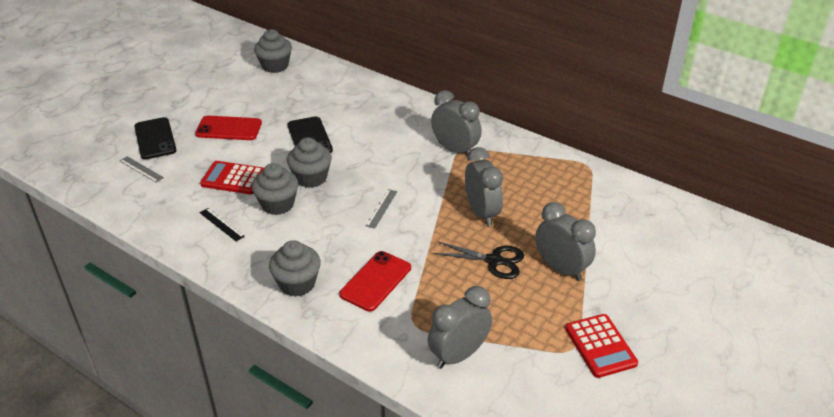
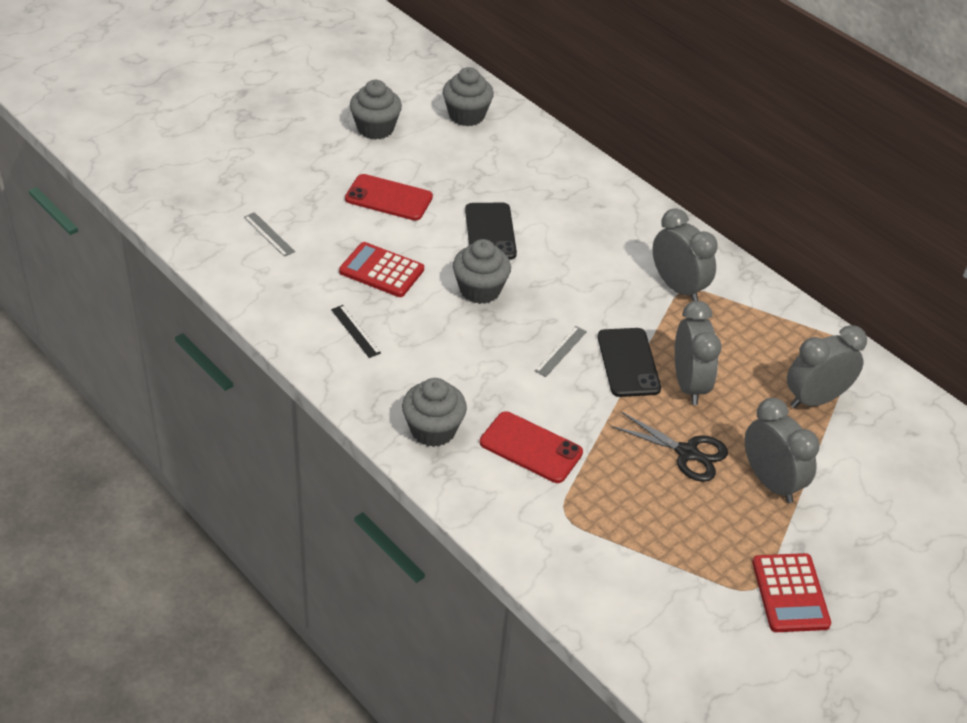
camera: 10 degrees right, 5 degrees up
black phone [134,117,176,159] -> black phone moved to [598,328,661,397]
grey cupcake [252,163,298,215] -> grey cupcake moved to [350,80,402,140]
red phone [339,251,411,311] -> red phone turned 75 degrees clockwise [480,411,583,483]
grey clock [428,286,492,369] -> grey clock moved to [787,325,867,409]

